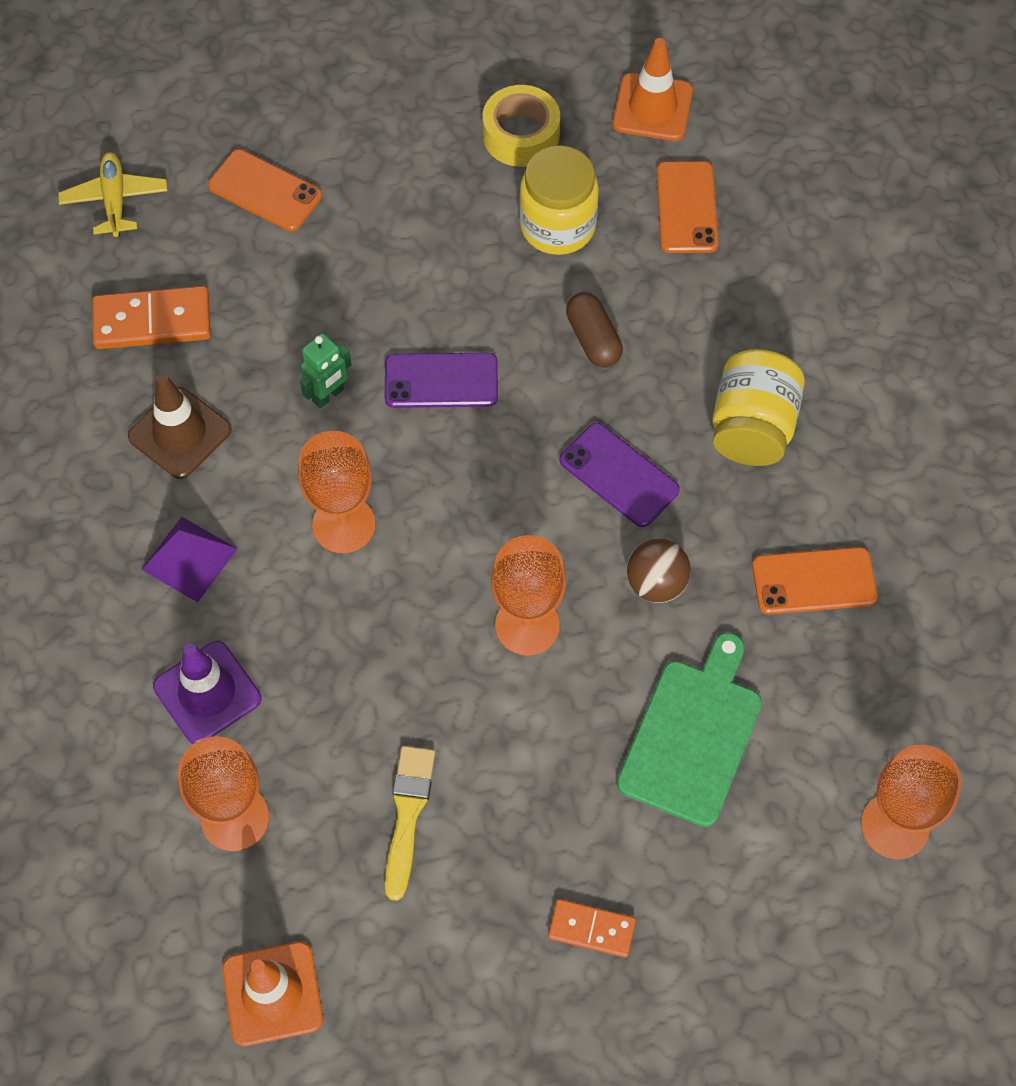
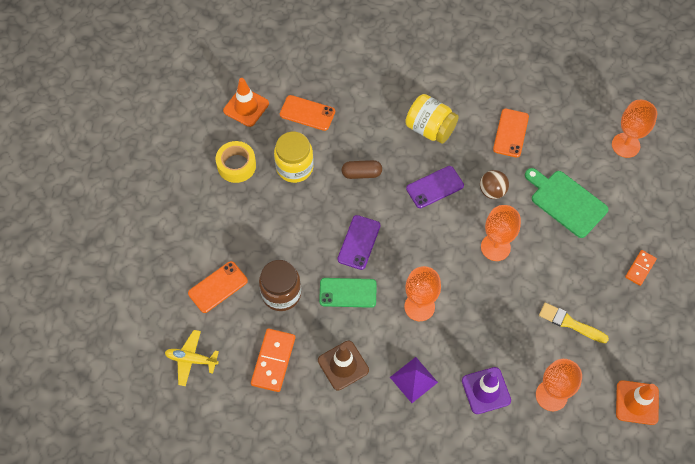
camera: 70 degrees left, 0 degrees up
green robot [300,333,351,408] -> green phone [319,278,377,308]
none -> brown jar [259,260,301,311]

